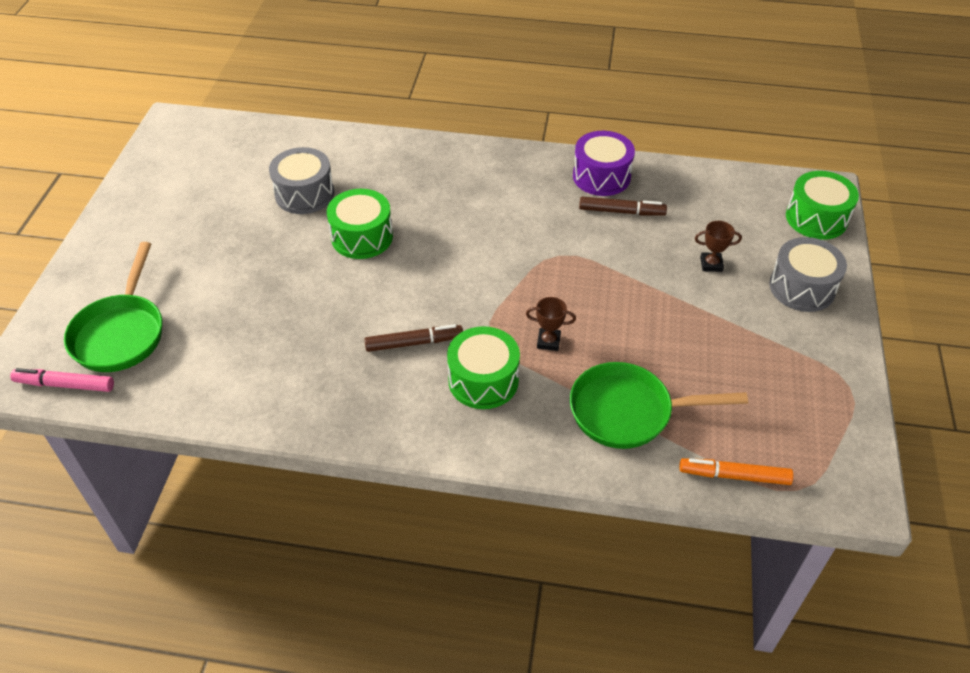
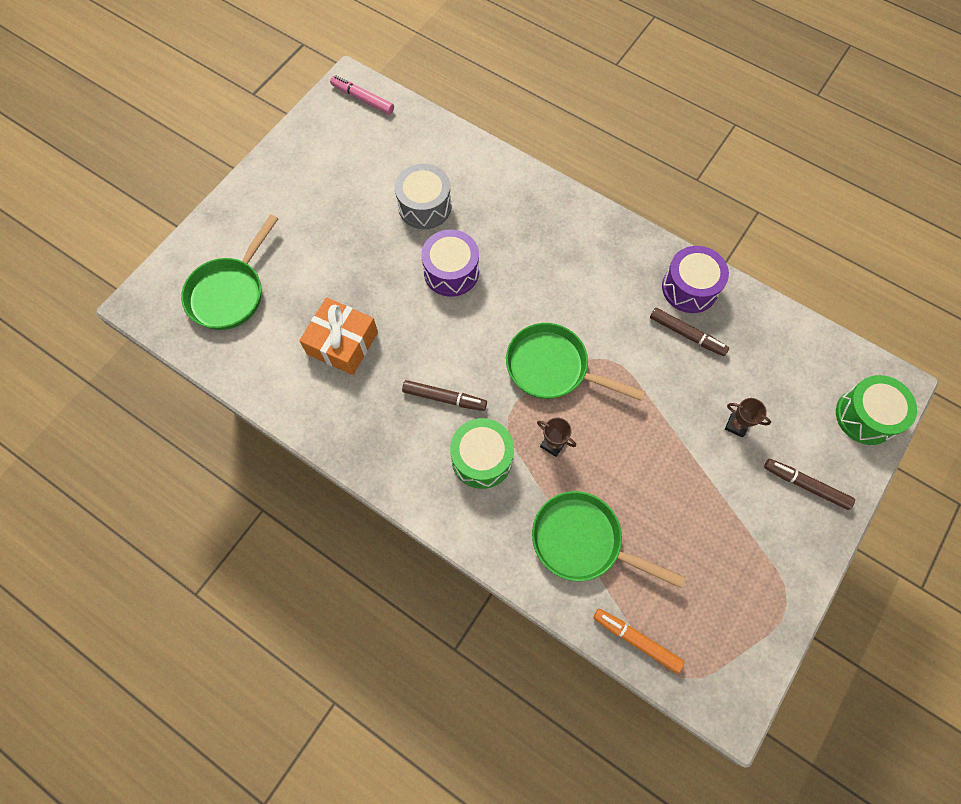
camera: 25 degrees right, 20 degrees up
pink marker [10,368,114,392] -> pink marker moved to [330,75,394,114]
green drum [327,189,393,259] -> purple drum [421,230,479,297]
grey drum [769,237,847,312] -> brown marker [764,459,855,510]
none -> orange gift [299,297,378,375]
none -> green pan [506,323,645,401]

